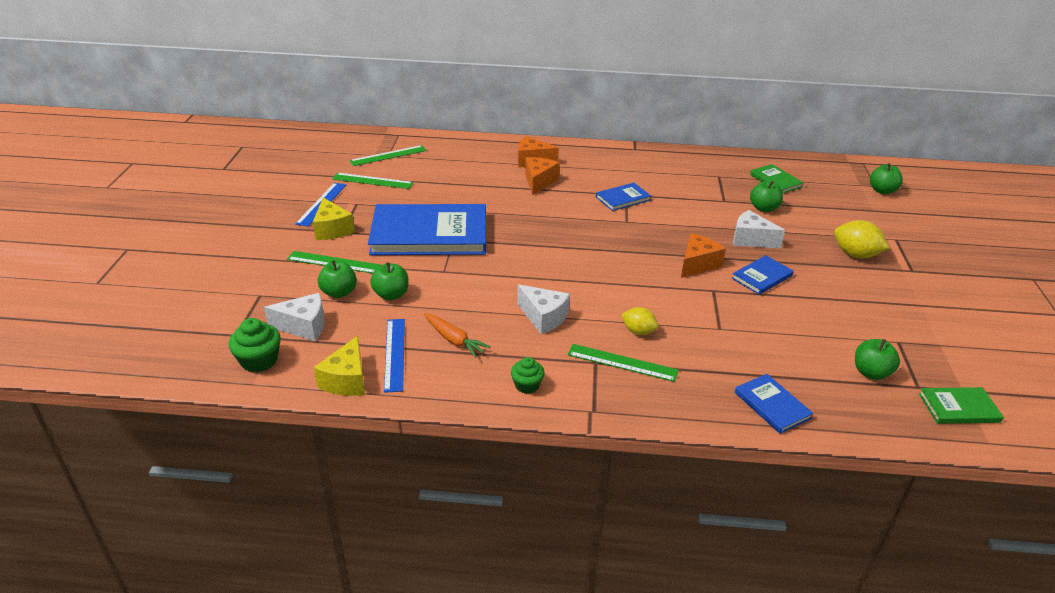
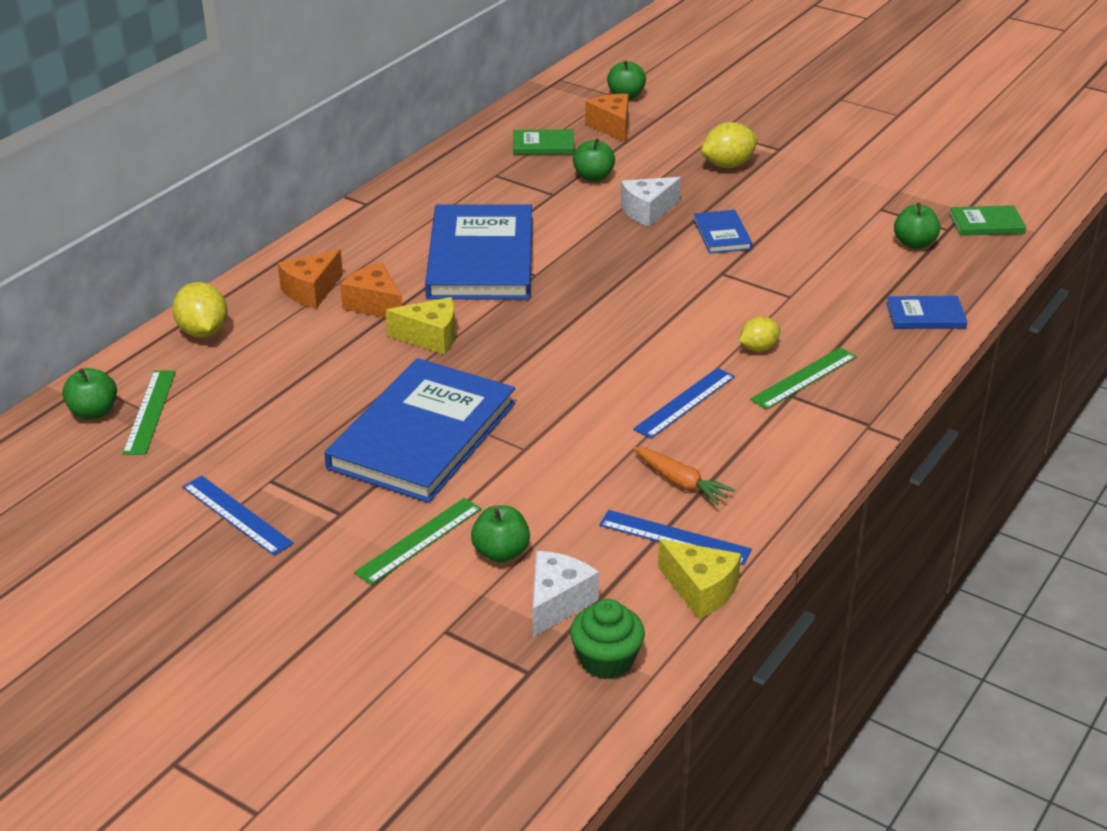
camera: 60 degrees left, 0 degrees up
yellow cheese [313,198,355,240] -> yellow cheese moved to [386,297,455,355]
green ruler [332,173,413,189] -> none
green apple [370,262,409,300] -> green apple moved to [62,368,117,419]
orange carrot [424,313,491,358] -> orange carrot turned 60 degrees clockwise [633,447,735,505]
green cupcake [511,357,545,394] -> none
white cheese [517,285,570,334] -> blue ruler [633,368,735,439]
blue book [596,183,651,211] -> blue book [425,204,532,300], size x2.25
orange cheese [681,233,726,278] -> orange cheese moved to [585,94,629,142]
green book [919,387,1004,424] -> green book turned 60 degrees clockwise [949,205,1026,236]
none -> yellow lemon [172,282,228,338]

